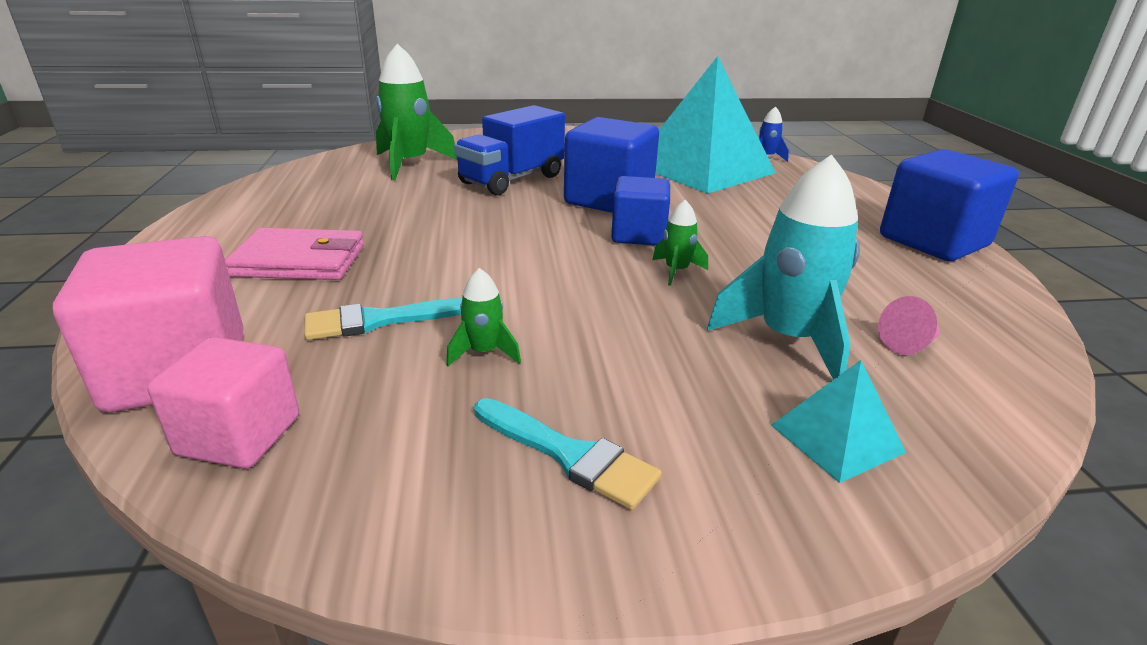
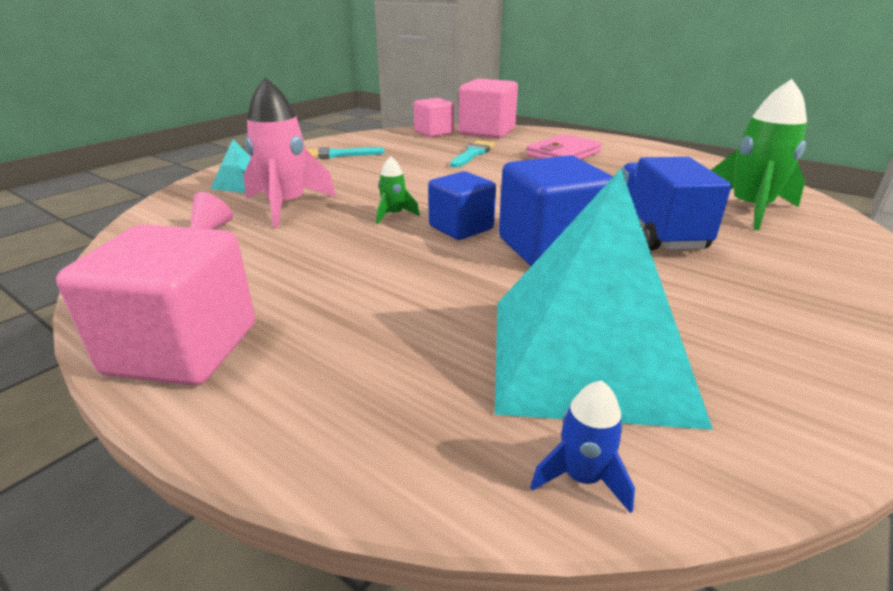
camera: 135 degrees right, 0 degrees up
green rocket [446,268,521,366] -> none
turquoise rocket [707,155,860,380] -> pink rocket [243,77,336,228]
blue cube [880,149,1019,261] -> pink cube [56,224,255,386]

